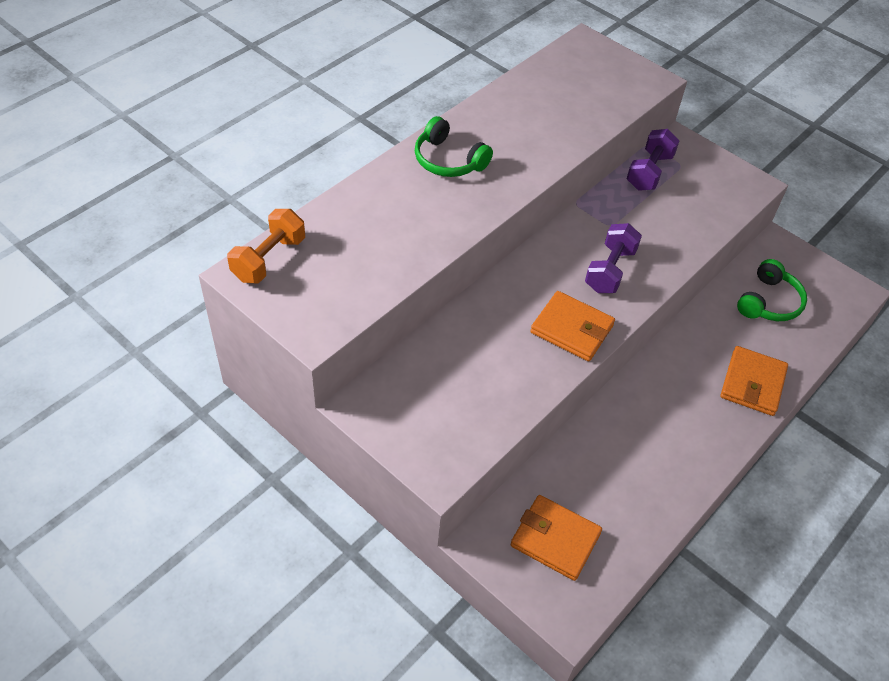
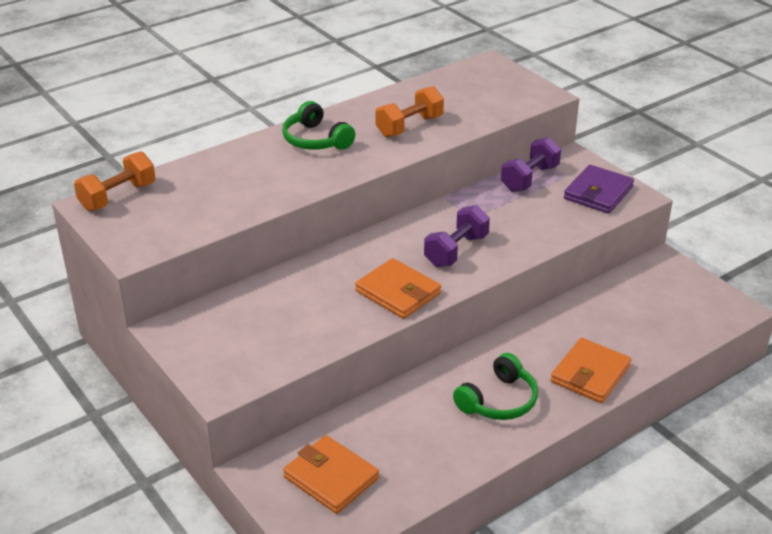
camera: 15 degrees right, 15 degrees down
green headphones [737,259,807,321] -> green headphones moved to [453,353,538,420]
none -> orange dumbbell [375,86,444,137]
none -> purple wallet [564,165,634,214]

